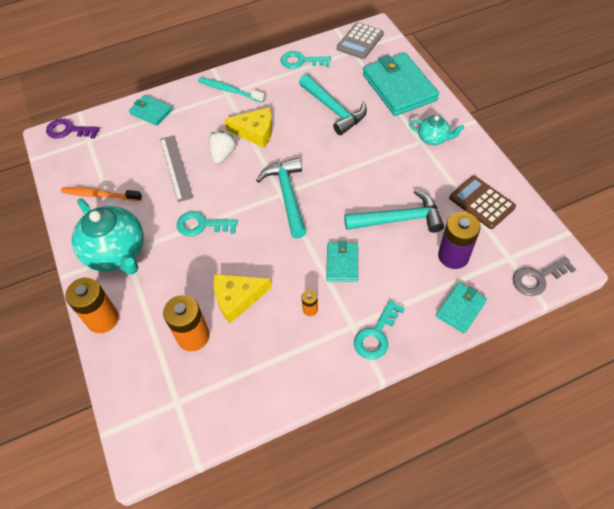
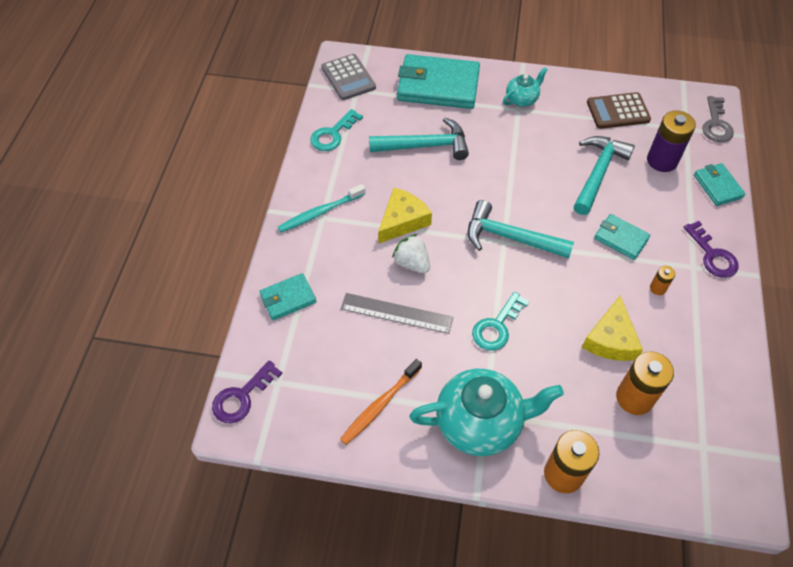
camera: 60 degrees left, 0 degrees up
turquoise key [354,300,405,360] -> purple key [684,221,739,278]

